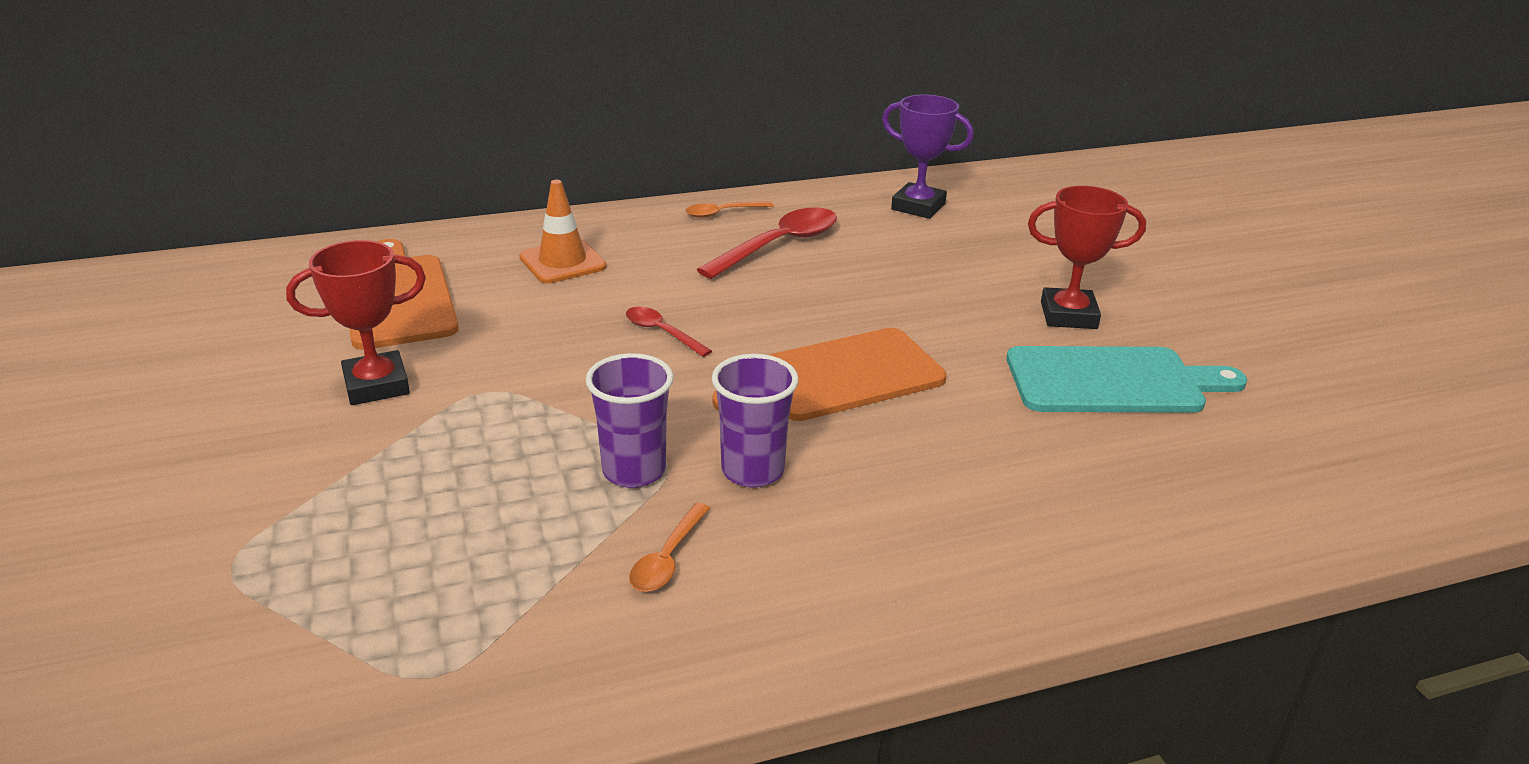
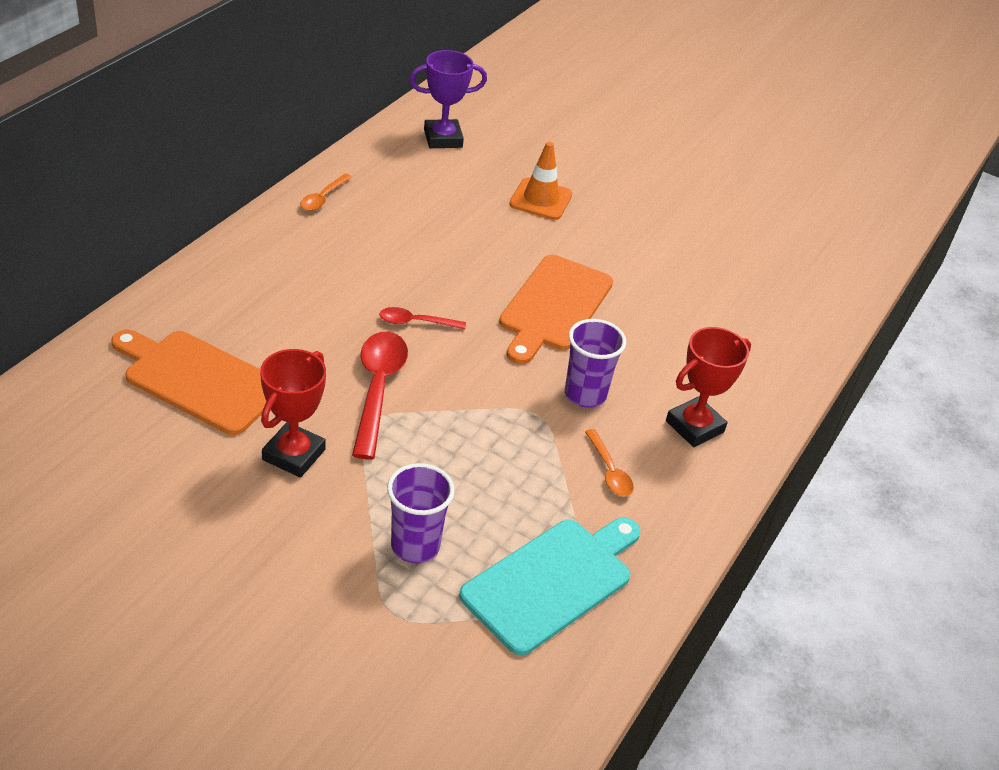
camera: 45 degrees left, 10 degrees up
orange traffic cone [519,180,607,283] -> orange traffic cone moved to [509,142,572,220]
purple cup [586,353,674,488] -> purple cup moved to [387,463,454,563]
red spoon [697,207,837,279] -> red spoon moved to [352,332,408,459]
turquoise cutting board [1006,346,1247,413] -> turquoise cutting board moved to [459,517,641,656]
red trophy [1028,186,1146,329] -> red trophy moved to [666,327,751,447]

